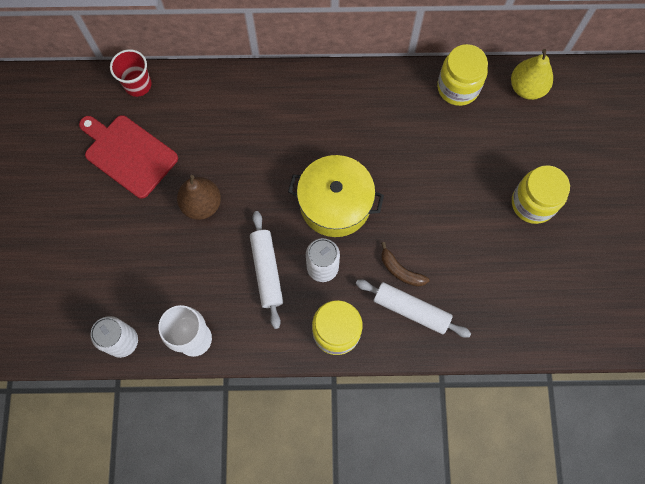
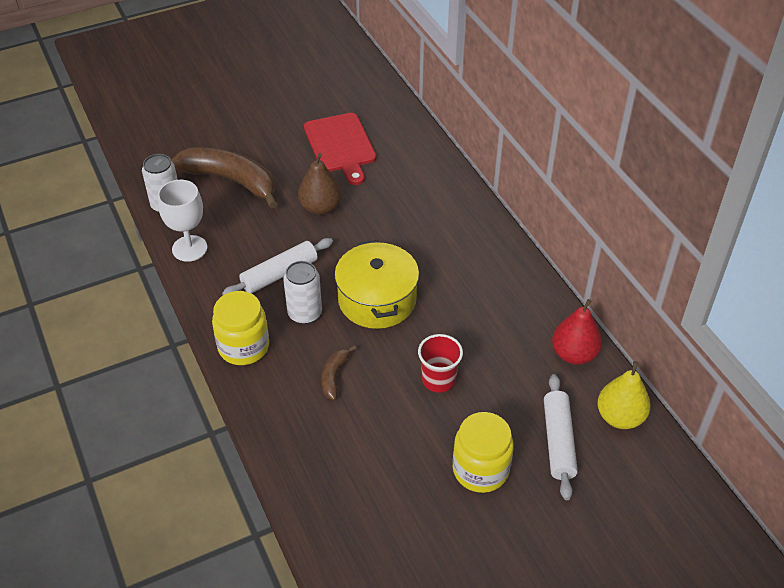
camera: 65 degrees right, 25 degrees down
red cutting board [79,115,178,199] -> red cutting board turned 150 degrees clockwise [304,113,376,185]
red cup [110,49,152,97] -> red cup moved to [418,334,463,393]
white rolling pin [356,279,471,338] -> white rolling pin moved to [544,374,578,500]
yellow jar [437,44,488,106] -> red pear [552,299,602,365]
none -> brown banana [171,147,278,209]

